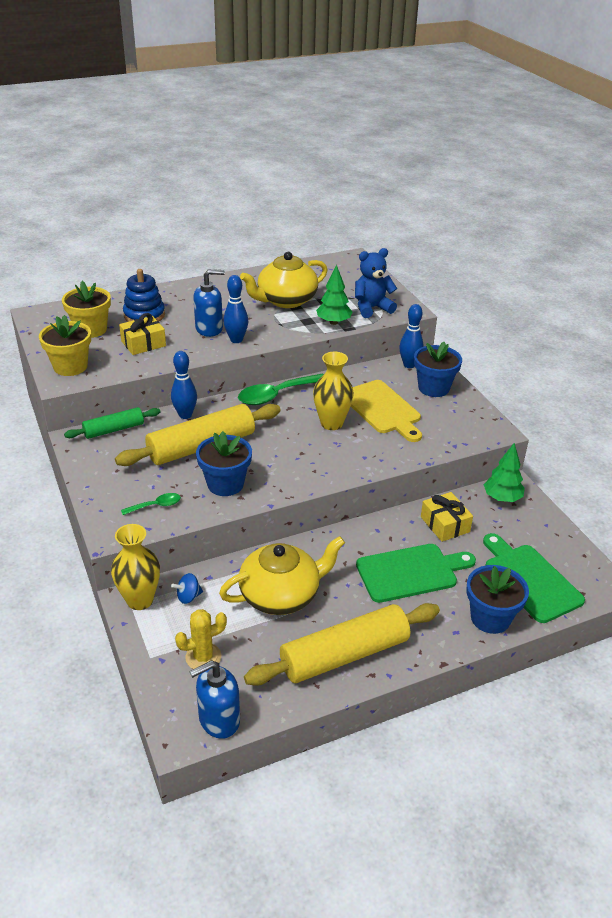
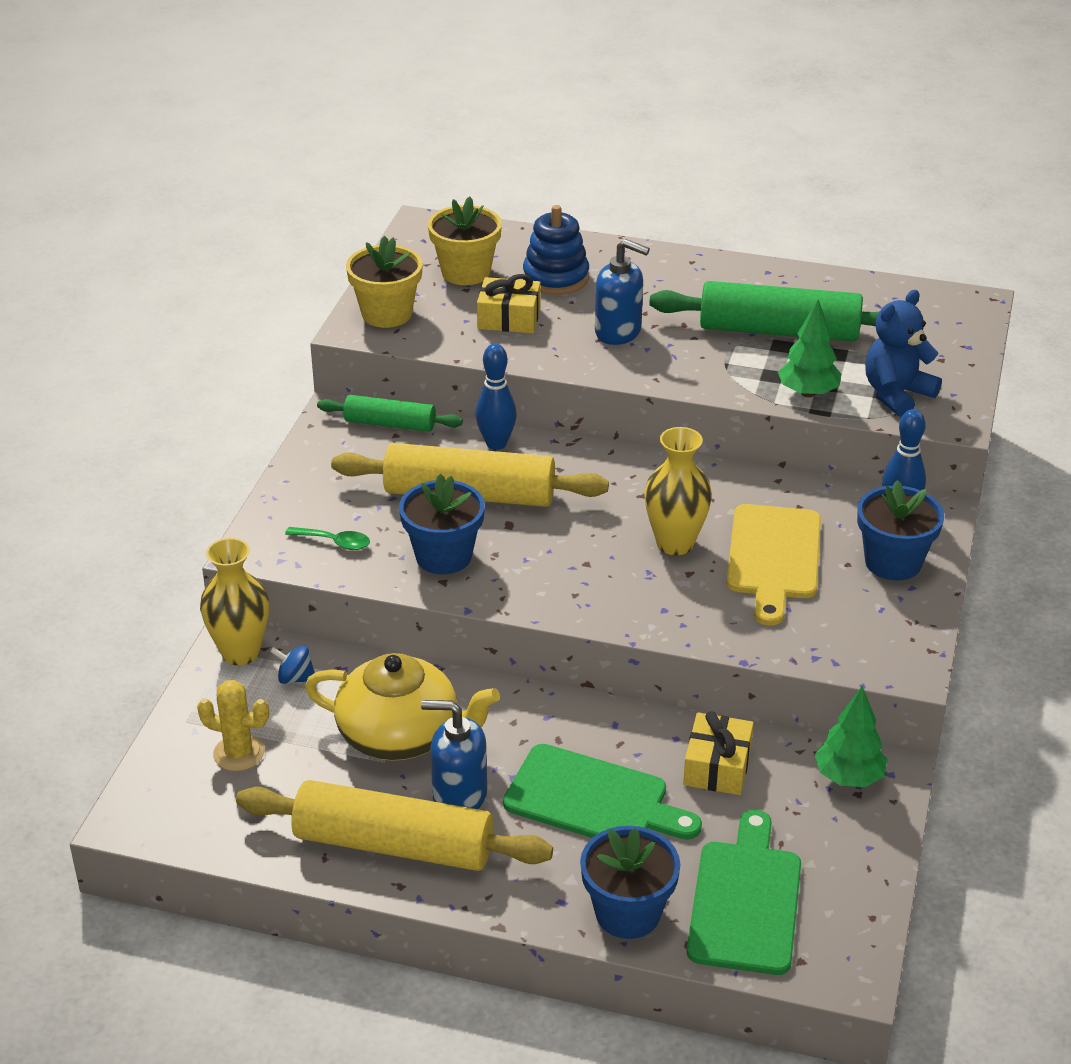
camera: 40 degrees right, 0 degrees up
blue soap dispenser [189,660,240,739] -> blue soap dispenser moved to [421,700,487,809]
blue bowling pin [223,275,248,343] -> none
green spoon [238,373,324,405] -> none
yellow teapot [240,252,328,308] -> green rolling pin [649,281,879,342]
blue teddy bear [355,248,397,318] -> blue teddy bear turned 60 degrees counterclockwise [865,290,942,417]

